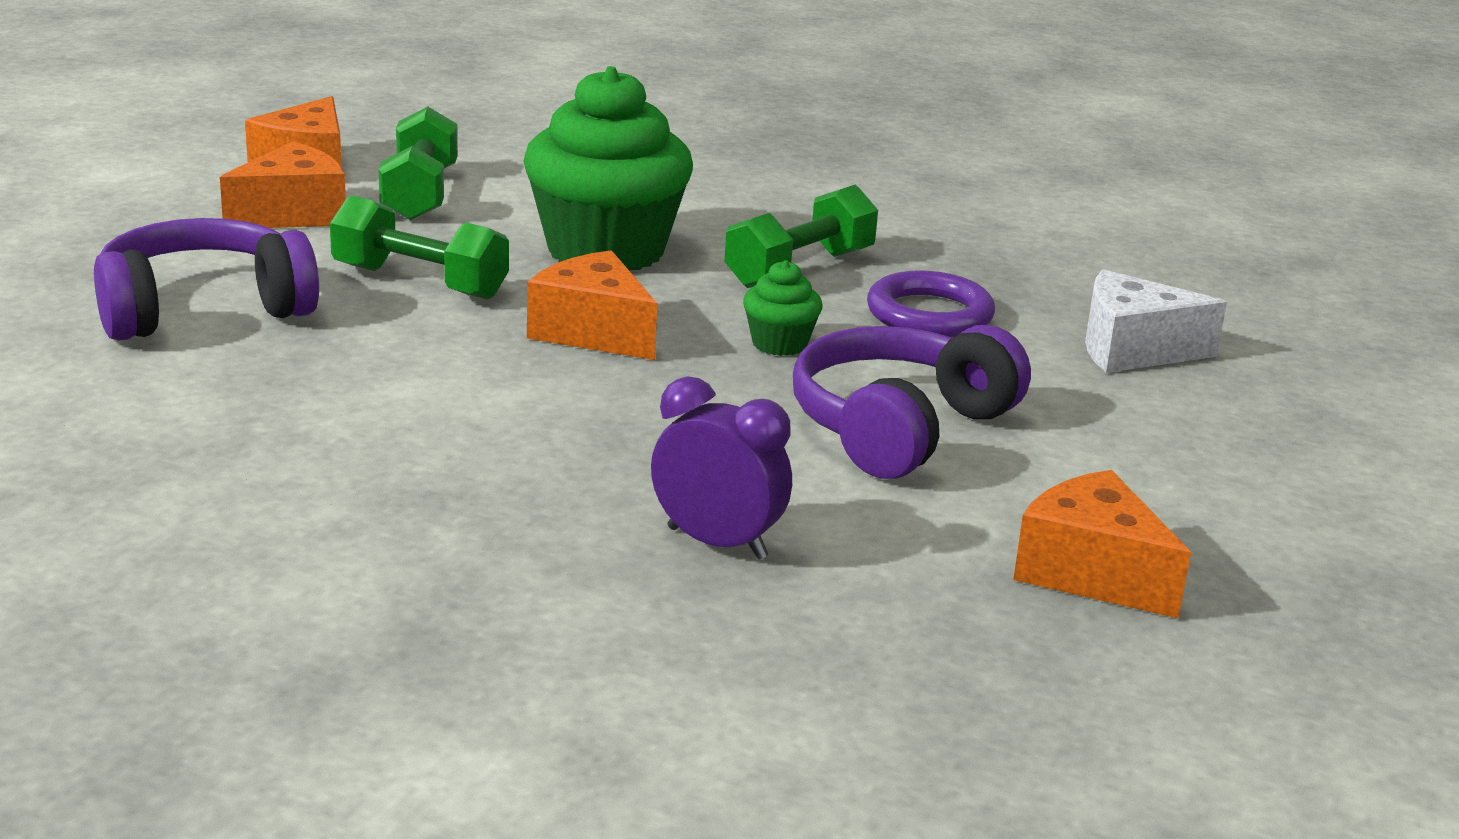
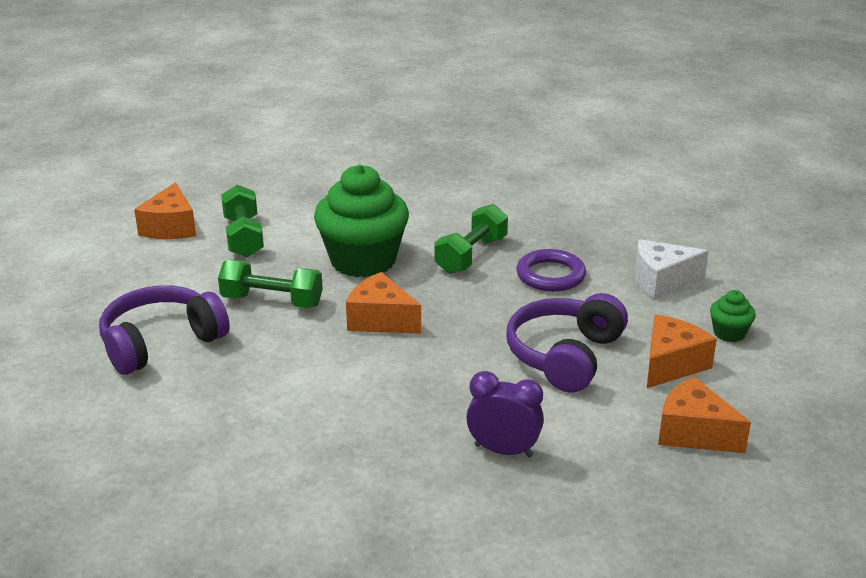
camera: 10 degrees left, 5 degrees up
orange cheese [220,141,346,228] -> orange cheese moved to [647,315,717,388]
green cupcake [743,260,823,356] -> green cupcake moved to [710,290,756,342]

